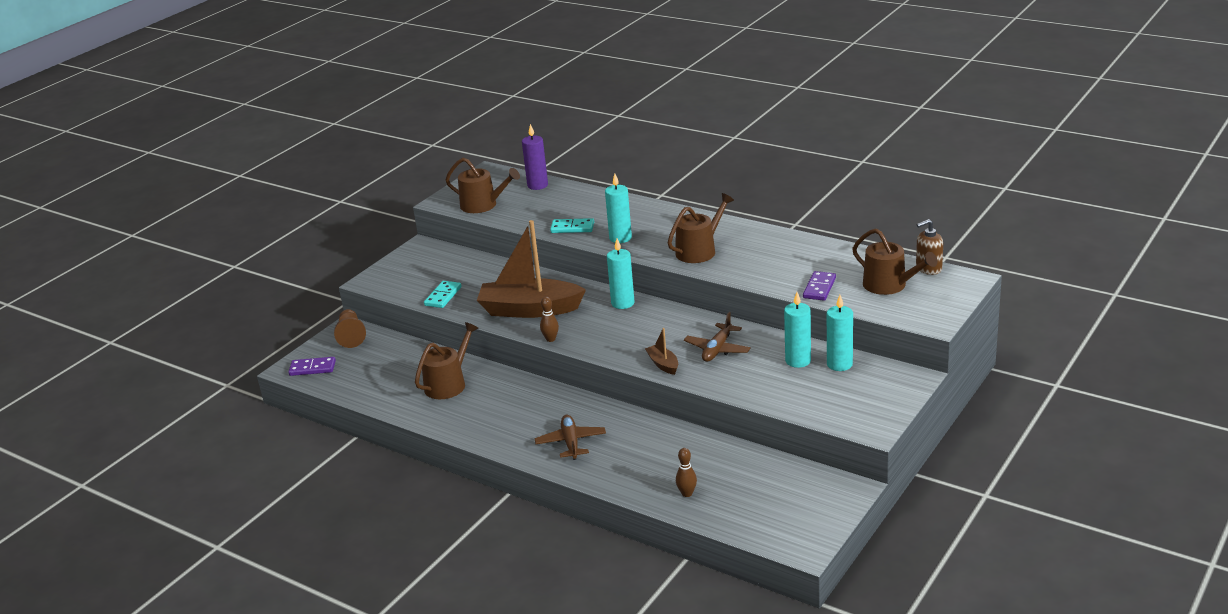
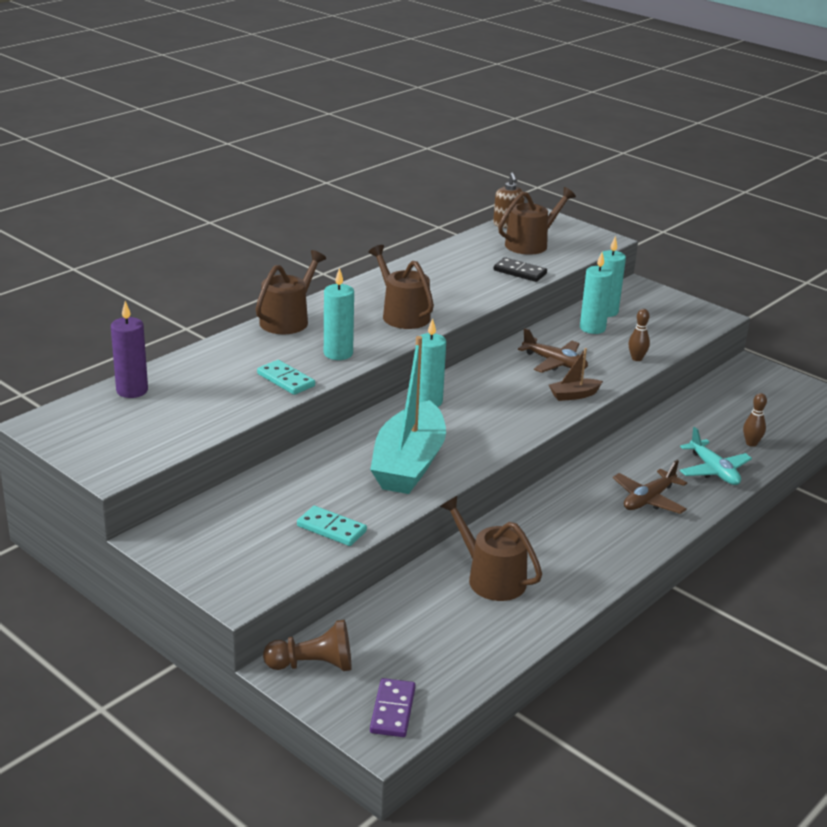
camera: 85 degrees left, 0 degrees up
brown watering can [445,158,520,213] -> brown watering can moved to [256,250,326,334]
brown boat [477,220,586,318] -> turquoise boat [370,336,446,494]
brown plane [534,415,606,460] -> brown plane turned 45 degrees counterclockwise [613,460,687,514]
brown bowling pin [540,297,559,342] -> brown bowling pin moved to [629,309,650,361]
turquoise domino [550,218,594,233] -> turquoise domino turned 60 degrees counterclockwise [257,360,315,395]
purple domino [803,271,836,301] -> black domino [494,257,547,282]
none -> turquoise plane [680,427,752,485]

